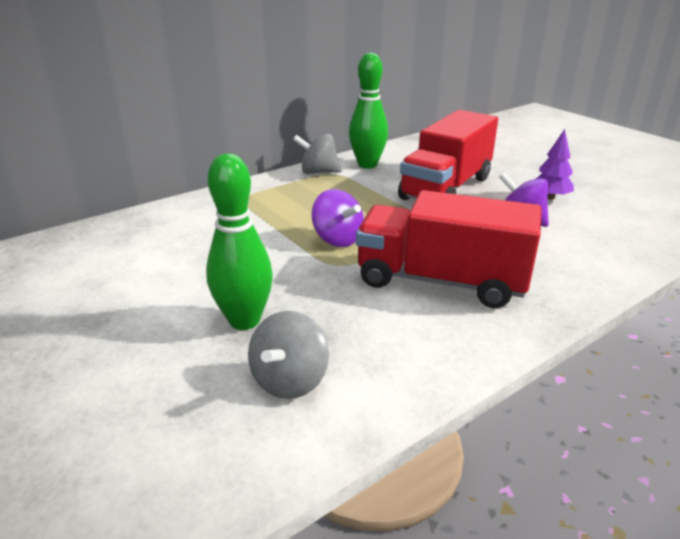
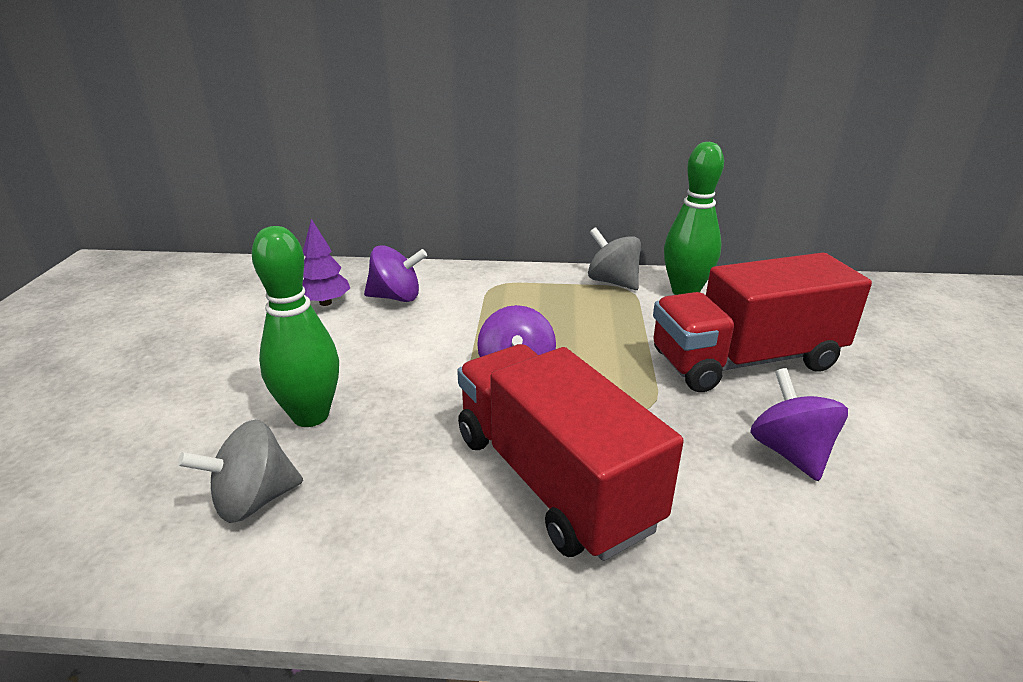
camera: 40 degrees right, 0 degrees up
purple tree [536,129,574,200] -> purple tree moved to [303,219,350,306]
none -> purple spinning top [364,245,427,302]

